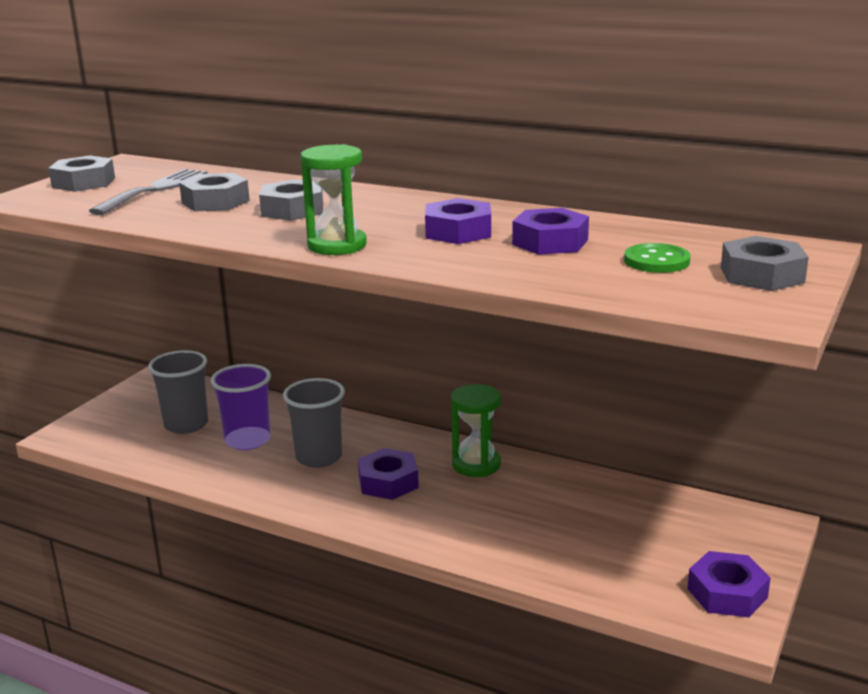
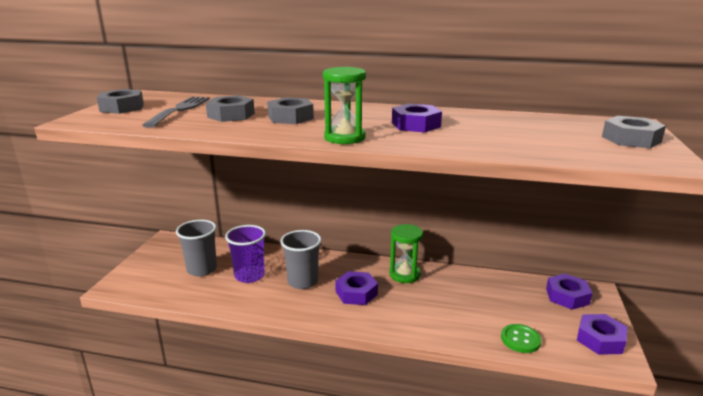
camera: 15 degrees left, 0 degrees up
purple nut [512,208,589,255] -> purple nut moved to [546,274,592,310]
green button [624,243,691,273] -> green button moved to [501,324,541,353]

